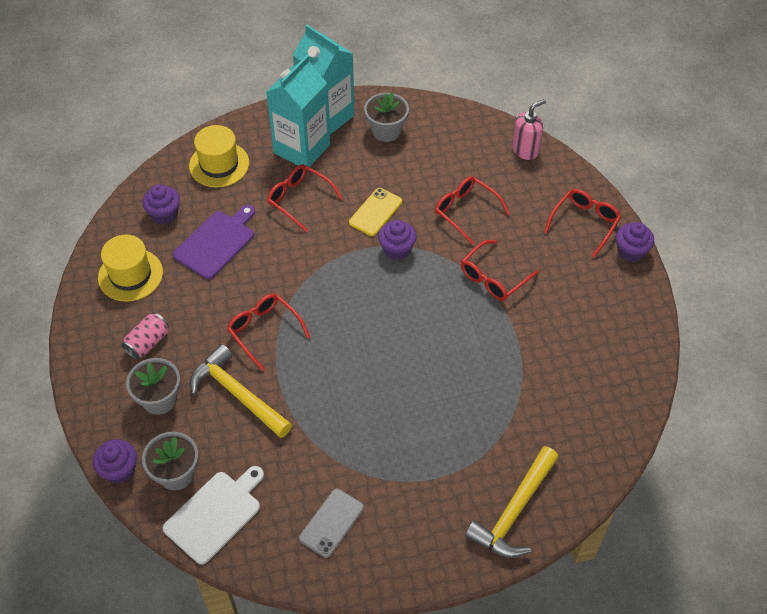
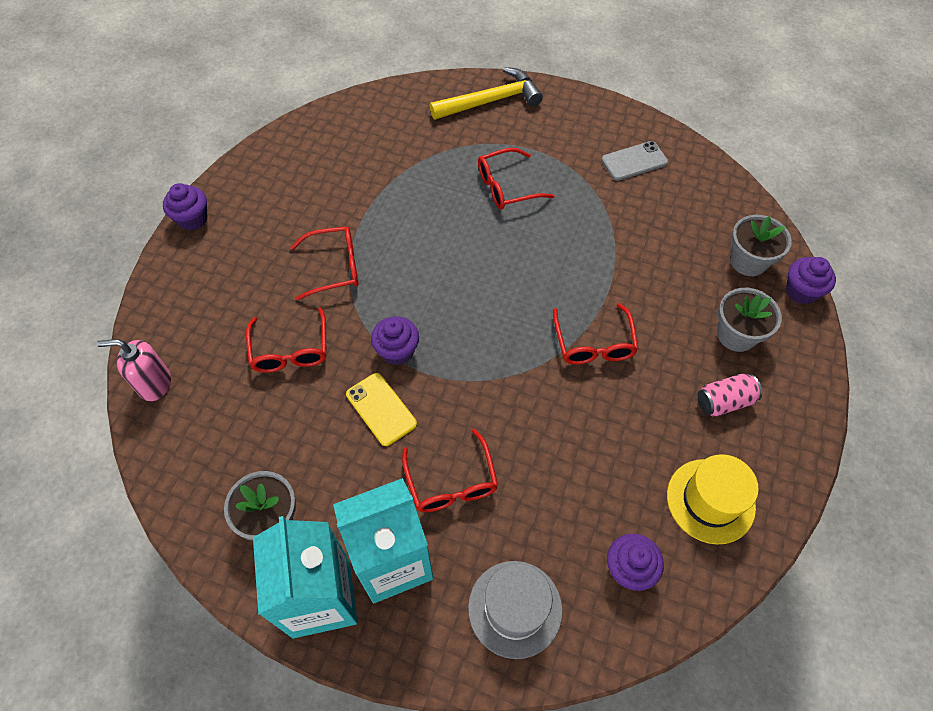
camera: 145 degrees left, 5 degrees up
white cutting board [163,466,264,564] -> none
purple cutting board [173,205,255,279] -> none
yellow hat [189,125,249,187] -> grey hat [468,561,563,659]
yellow hammer [190,344,292,438] -> none
yellow phone [349,188,402,236] -> yellow phone turned 75 degrees clockwise [346,373,417,446]
red glasses [544,189,621,257] -> red glasses moved to [478,148,554,209]

